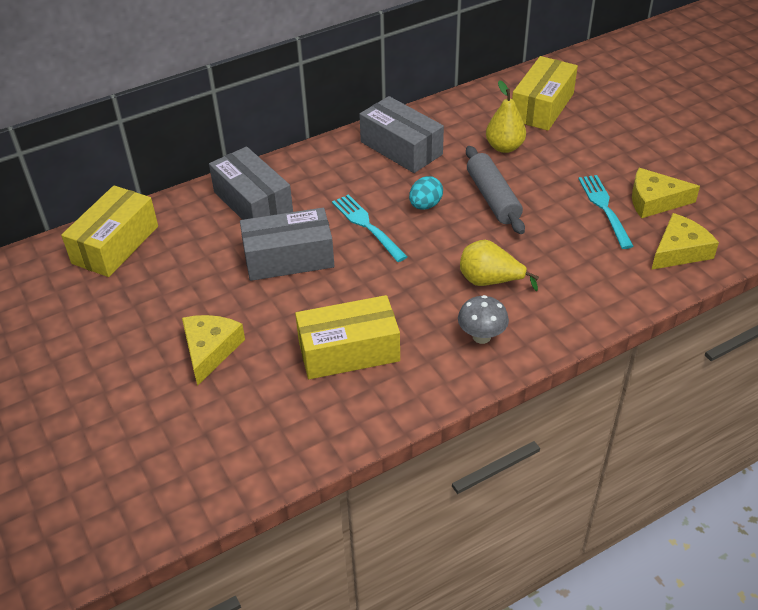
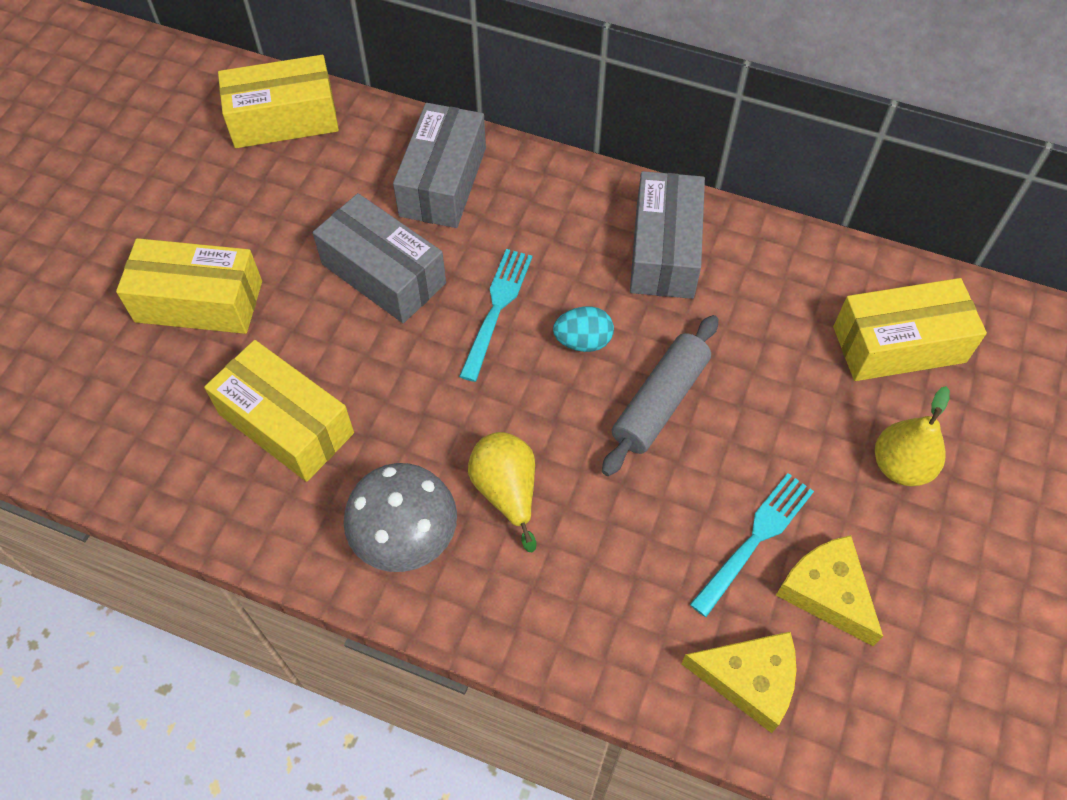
camera: 50 degrees right, 15 degrees up
yellow cheese [182,315,245,386] -> yellow box [116,238,262,334]
grey mushroom [458,295,509,344] -> grey mushroom [344,463,457,572], size x1.54
yellow pear [486,80,526,153] -> yellow pear moved to [875,386,950,486]

